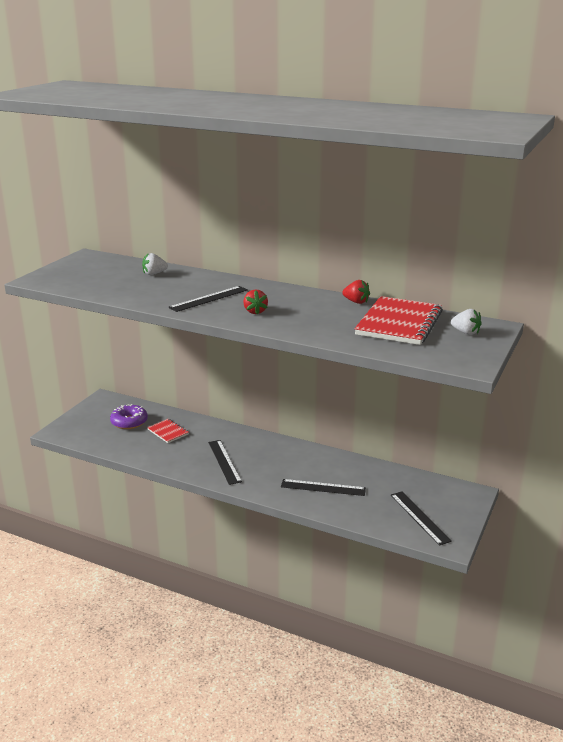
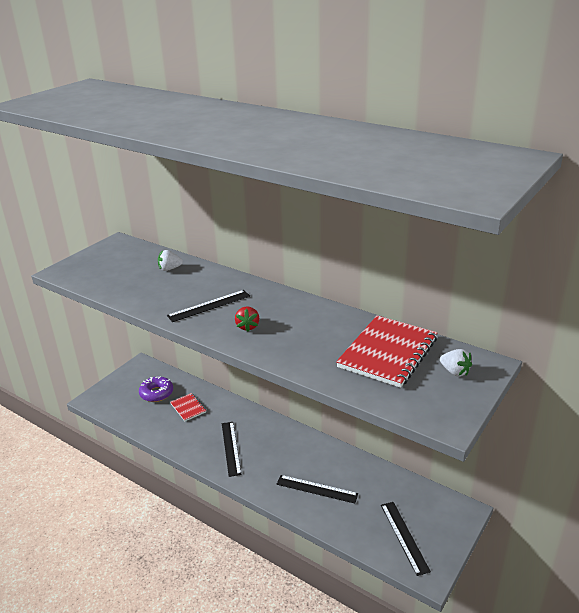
camera: 10 degrees right, 5 degrees up
red strawberry [342,280,370,304] -> none

